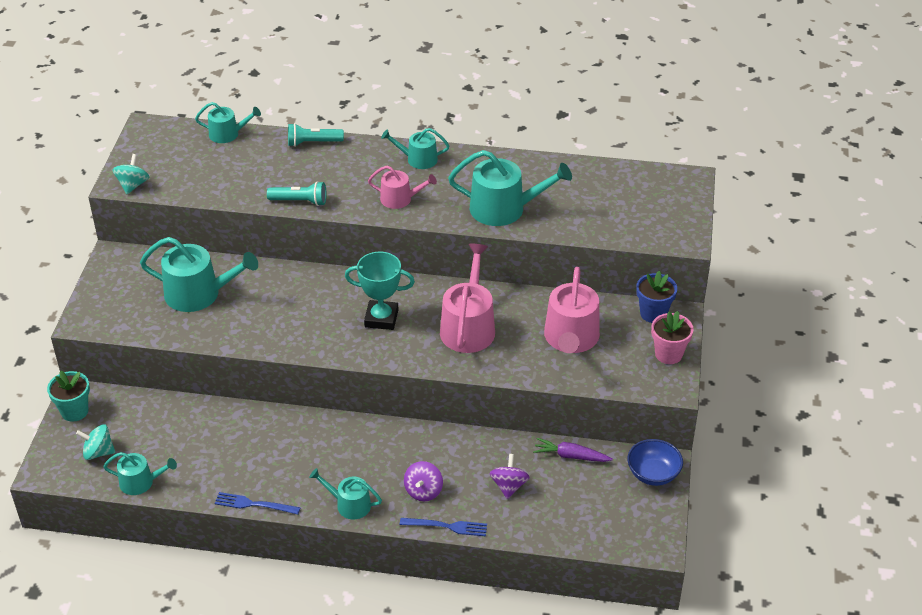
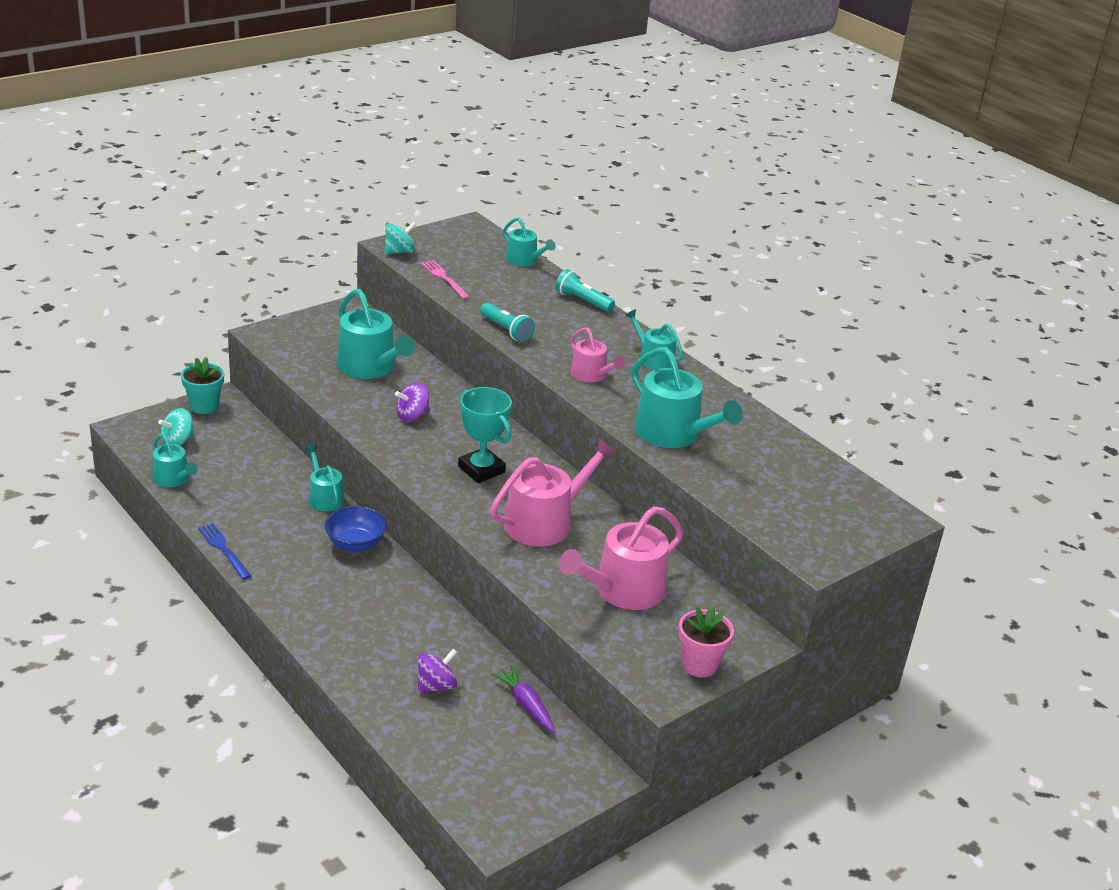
camera: 40 degrees right, 10 degrees down
turquoise spinning top [76,425,115,460] -> turquoise spinning top turned 90 degrees counterclockwise [159,408,194,446]
turquoise watering can [309,468,382,519] -> turquoise watering can moved to [305,445,344,511]
blue fork [400,518,487,536] -> none
purple spinning top [404,461,443,501] -> purple spinning top moved to [395,382,430,422]
blue bowl [628,439,683,486] -> blue bowl moved to [325,506,387,552]
blue flower pot [636,271,677,323] -> none
none -> pink fork [421,260,470,299]

